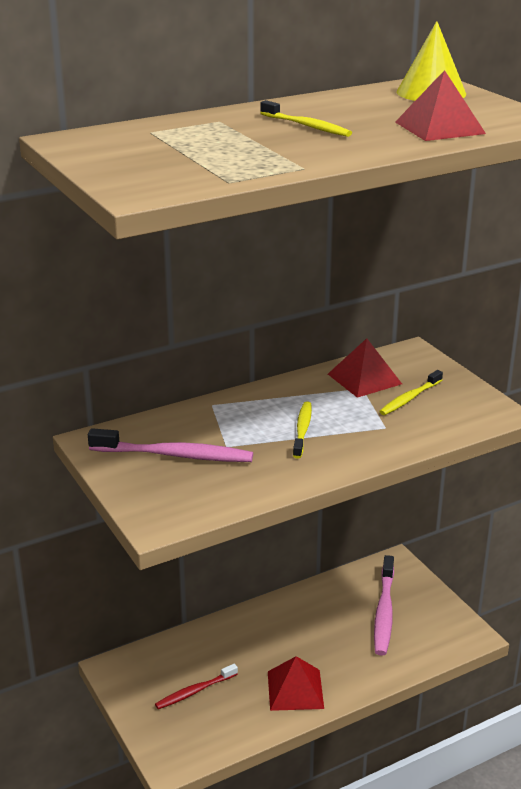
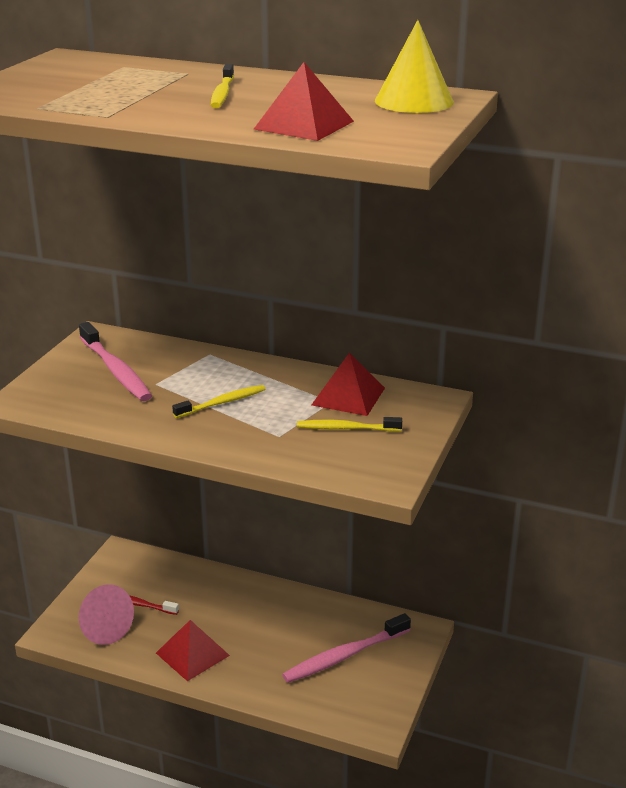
camera: 50 degrees right, 0 degrees up
none -> pink cone [79,584,134,645]

